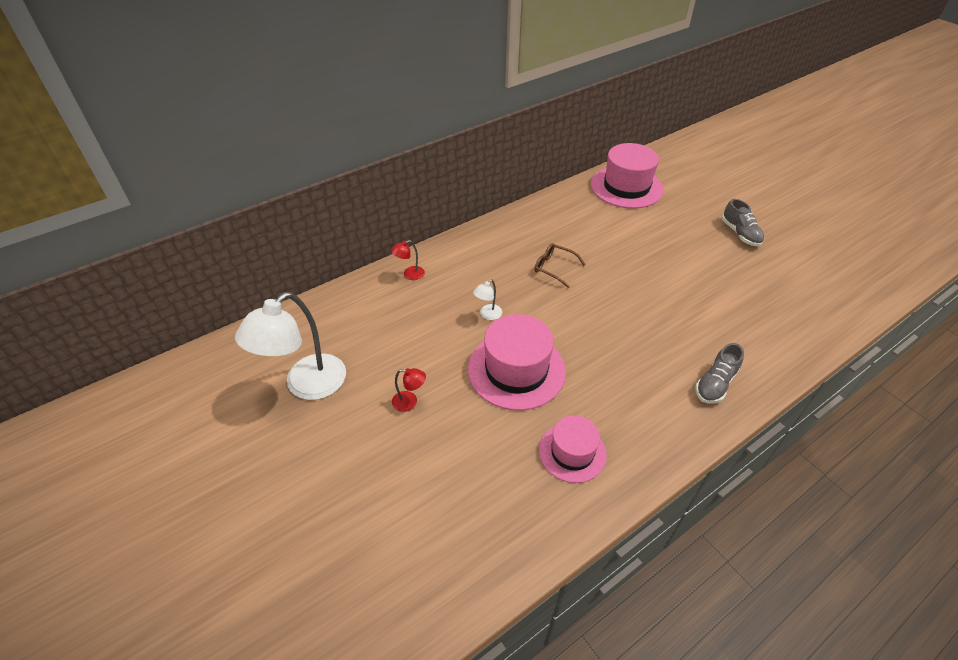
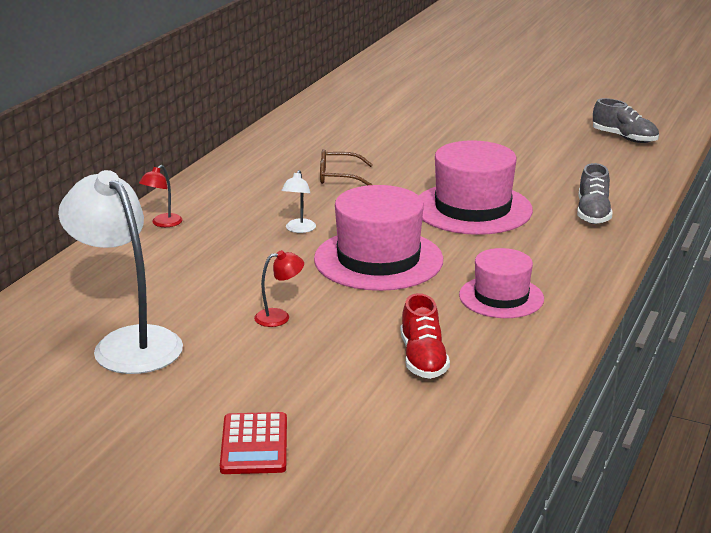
camera: 30 degrees left, 20 degrees down
white lamp [235,292,346,400] -> white lamp turned 135 degrees clockwise [58,170,183,374]
pink hat [591,143,664,209] -> pink hat moved to [419,140,533,235]
grey shoe [722,199,764,246] -> grey shoe moved to [593,98,659,143]
none -> red calculator [220,412,287,474]
none -> red shoe [401,293,450,379]

